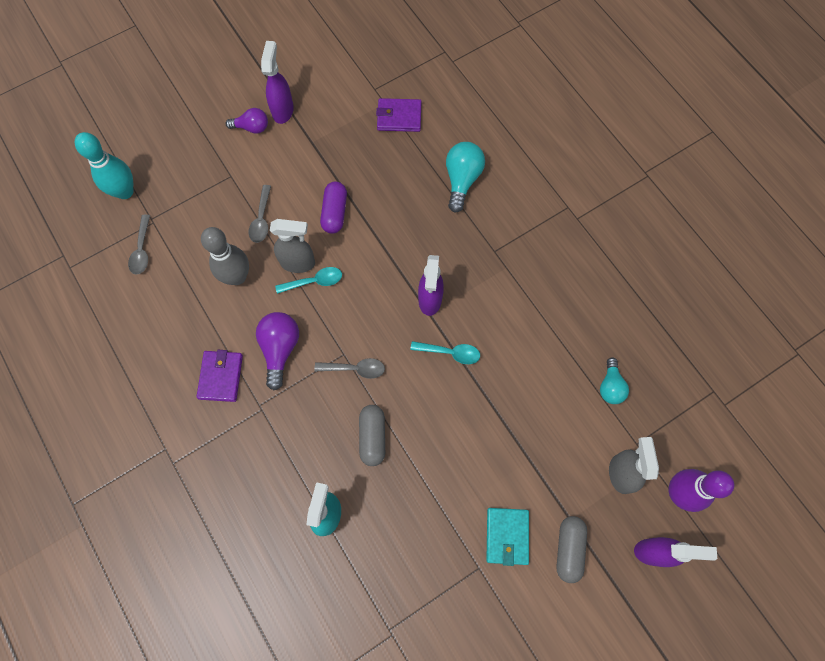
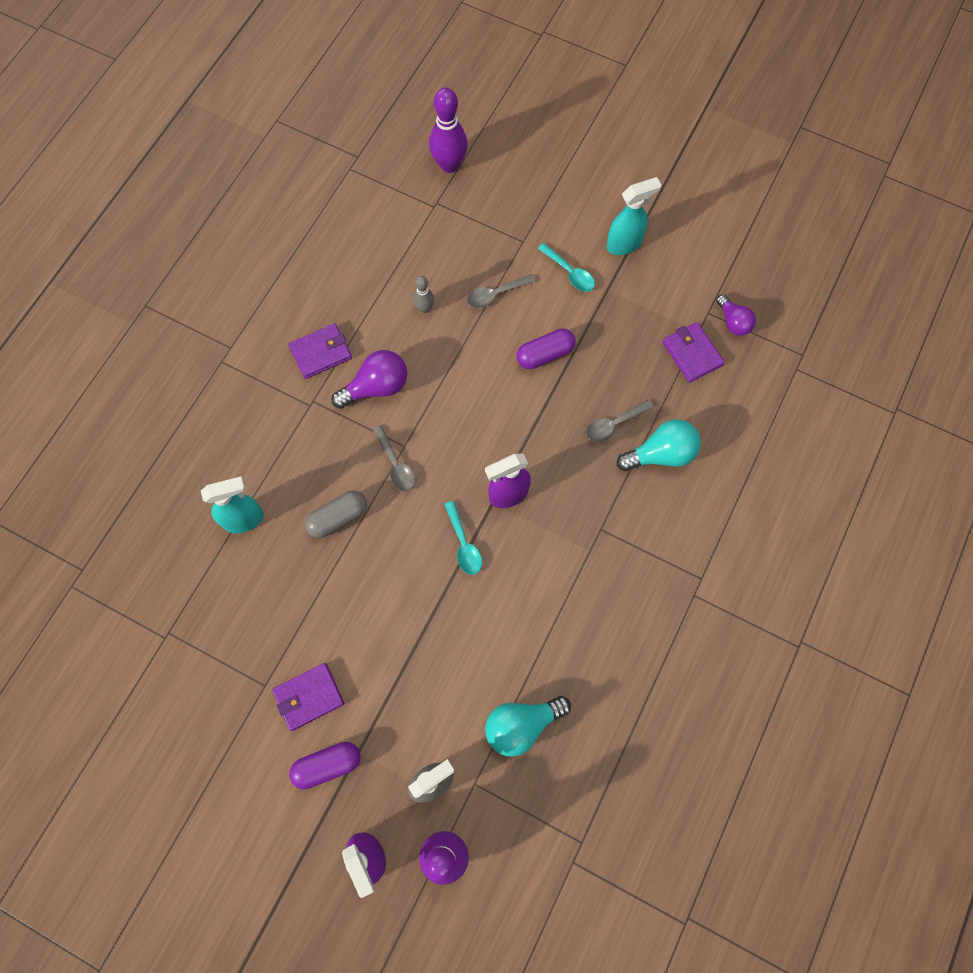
camera: 60 degrees right, 0 degrees up
turquoise bowling pin [75,132,134,199] -> purple bowling pin [429,88,468,173]
grey spoon [128,215,150,275] -> grey spoon moved to [586,399,654,442]
grey bowling pin [201,227,249,285] -> grey bowling pin [413,276,434,313], size x0.53
purple light bulb [226,108,268,134] -> purple light bulb moved to [716,294,756,336]
purple spray bottle [261,41,294,124] -> turquoise spray bottle [607,177,661,255]
grey spray bottle [270,219,315,273] -> none
turquoise spoon [275,267,342,294] -> turquoise spoon moved to [538,243,595,292]
turquoise wallet [486,508,529,566] -> purple wallet [272,663,344,731]
grey capsule [556,516,587,583] -> purple capsule [289,742,361,789]
turquoise light bulb [600,358,629,404] -> turquoise light bulb [485,696,571,757], size x1.54

